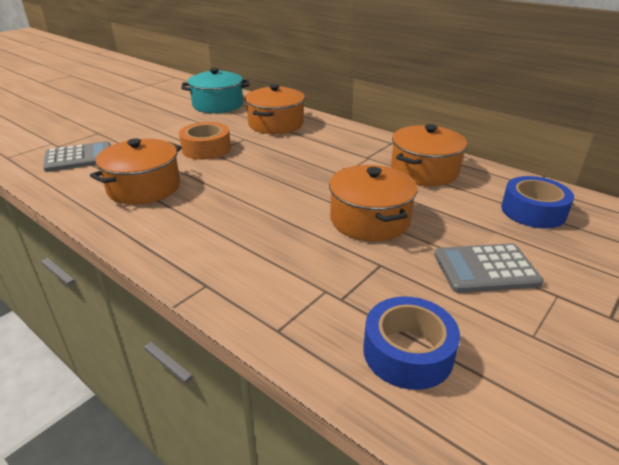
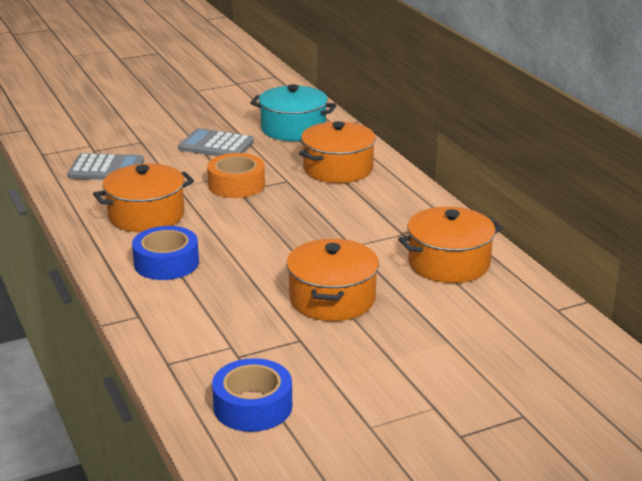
camera: 25 degrees right, 5 degrees down
grey calculator [434,243,544,293] -> grey calculator moved to [178,128,254,156]
blue tape [501,176,574,228] -> blue tape moved to [132,226,199,280]

